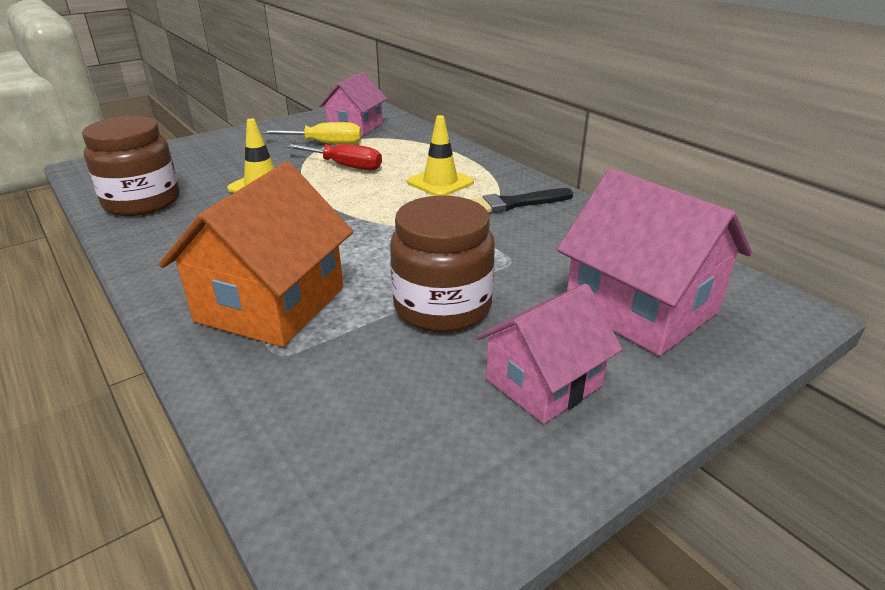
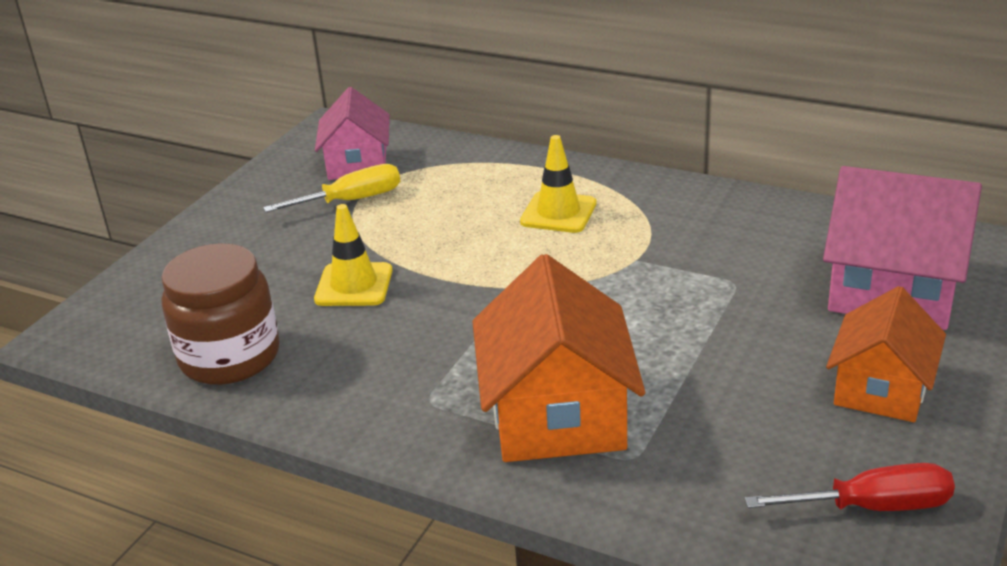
camera: 25 degrees left, 0 degrees up
red screwdriver [285,144,382,171] -> red screwdriver moved to [745,463,955,511]
brown jar [390,196,495,333] -> none
black brush [470,188,573,213] -> none
pink house [476,284,623,424] -> orange house [826,286,946,422]

